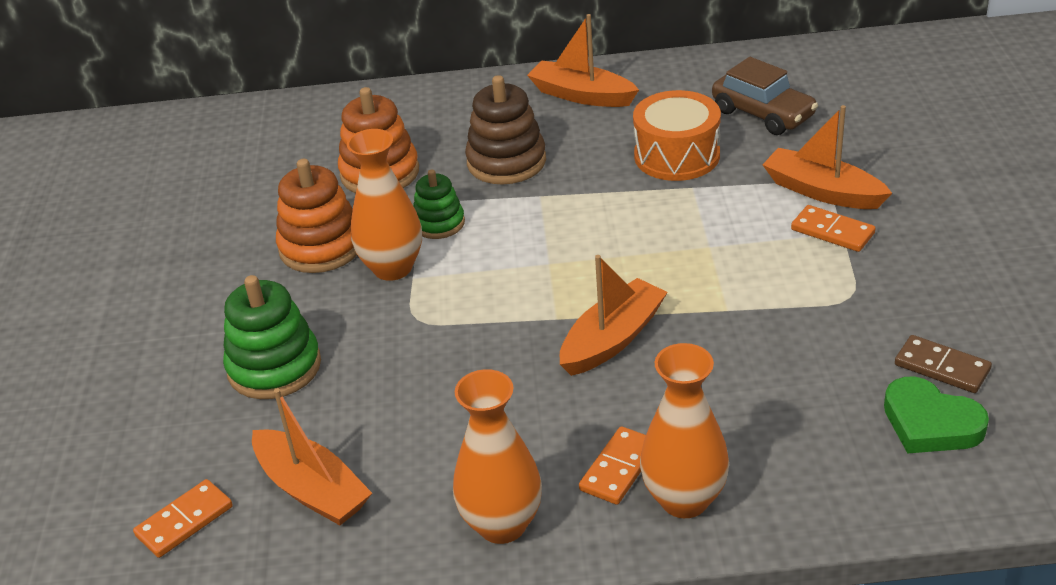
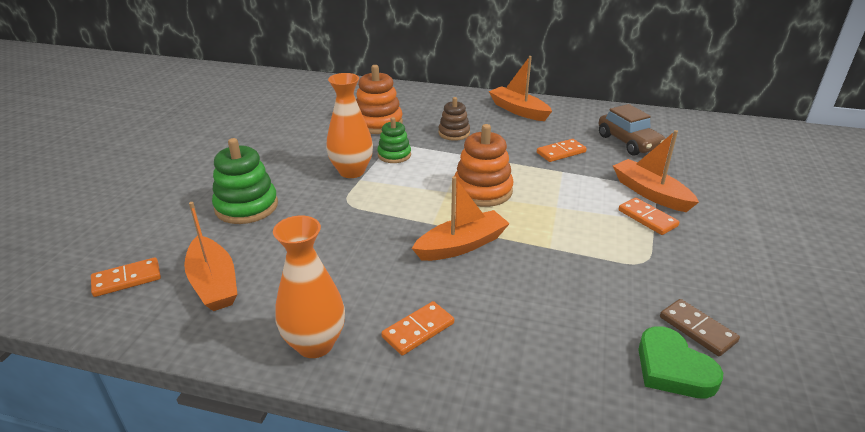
camera: 15 degrees right, 5 degrees down
orange stacking toy [276,159,357,273] -> orange stacking toy moved to [455,124,514,207]
brown stacking toy [465,75,546,184] -> brown stacking toy [439,97,470,141], size x0.62
orange drum [633,90,721,181] -> orange domino [537,139,587,162]
orange vase [640,343,729,518] -> none

